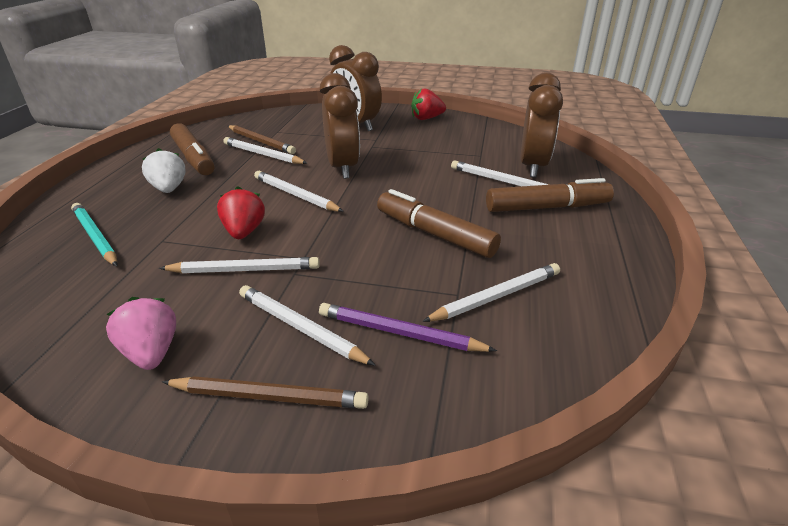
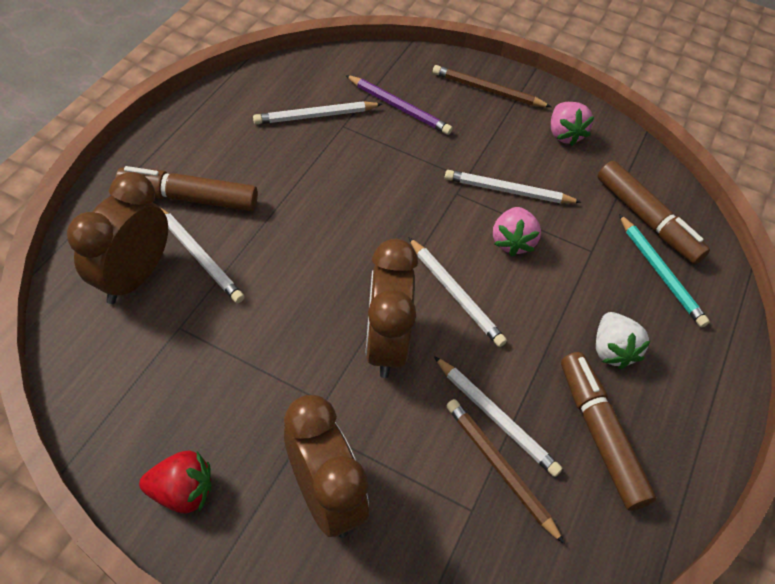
camera: 170 degrees left, 20 degrees up
red strawberry [217,186,265,239] -> pink strawberry [493,207,541,257]
white pencil [239,285,376,366] -> none
brown marker [377,189,501,258] -> brown marker moved to [597,161,710,264]

